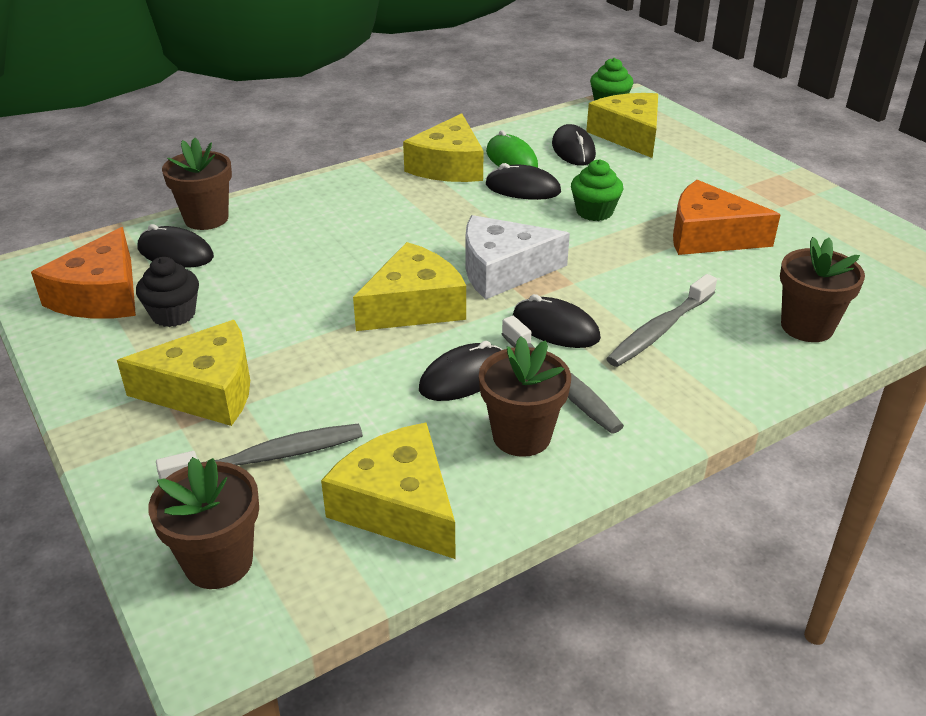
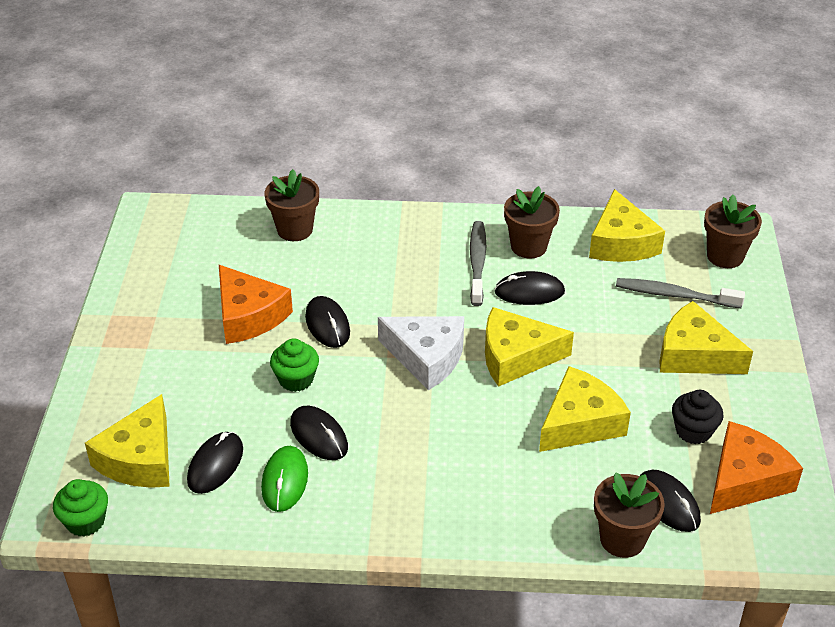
camera: 145 degrees left, 5 degrees up
yellow cheese [403,113,484,182] -> yellow cheese moved to [539,366,631,452]
black mouse [513,294,601,348] -> black mouse moved to [305,296,350,348]
grey toothbrush [606,274,717,367] -> none

